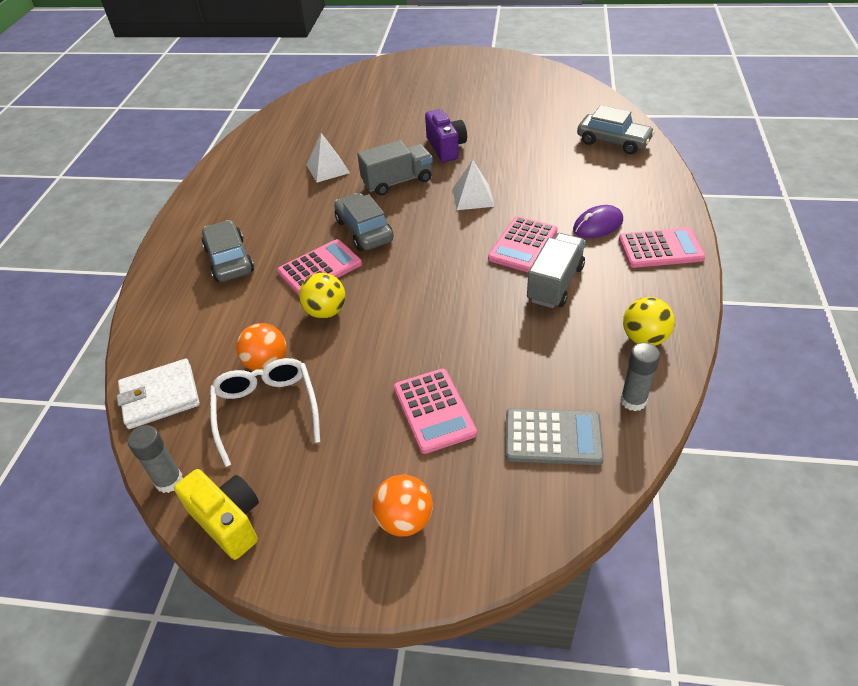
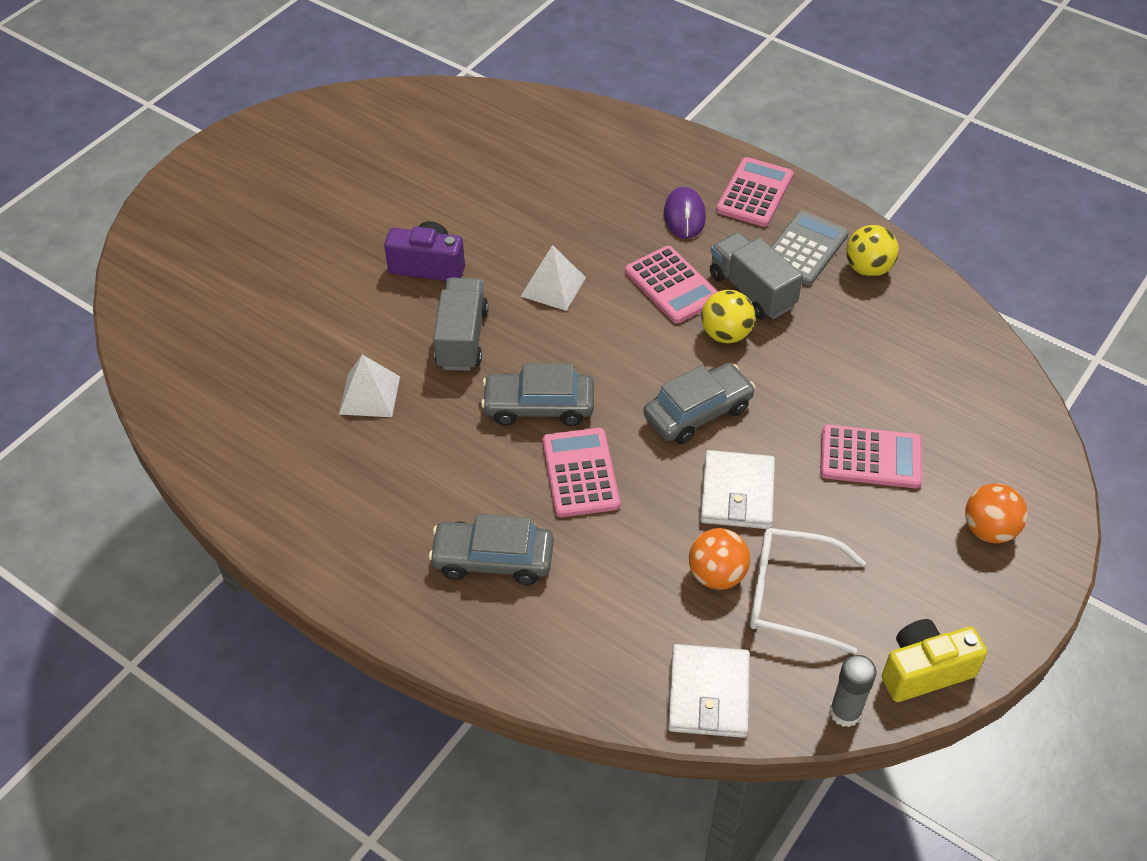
camera: 65 degrees left, 5 degrees up
yellow ball [299,273,345,319] -> yellow ball moved to [701,290,755,343]
grey calculator [505,408,604,465] -> grey calculator moved to [771,211,849,286]
grey car [577,105,655,154] -> grey car moved to [644,363,755,444]
grey glue stick [620,343,660,411] -> none
none -> white wallet [700,450,775,529]

